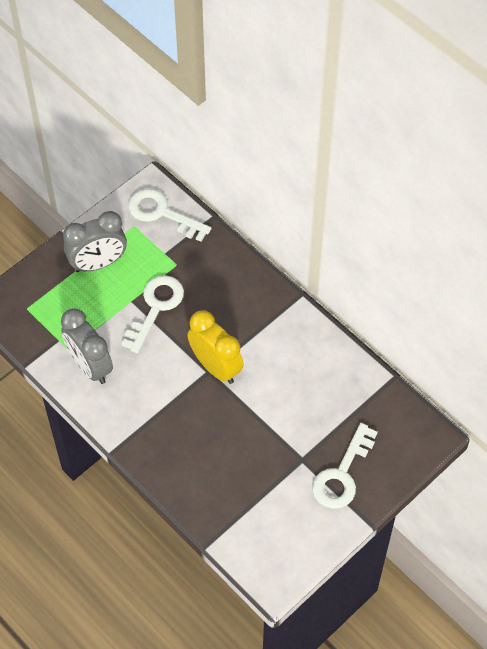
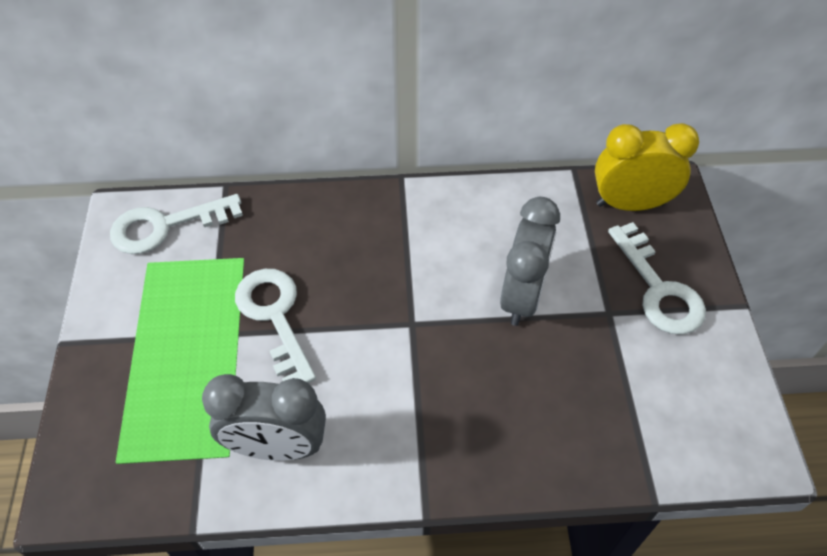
camera: 50 degrees left, 5 degrees down
grey clock [63,211,127,272] -> grey clock moved to [500,197,560,326]
yellow clock [187,310,244,384] -> yellow clock moved to [595,123,699,211]

